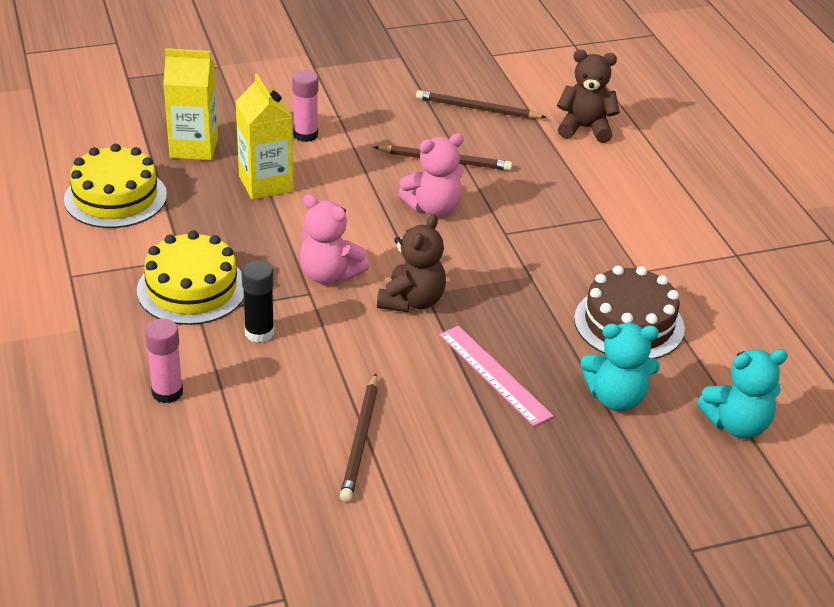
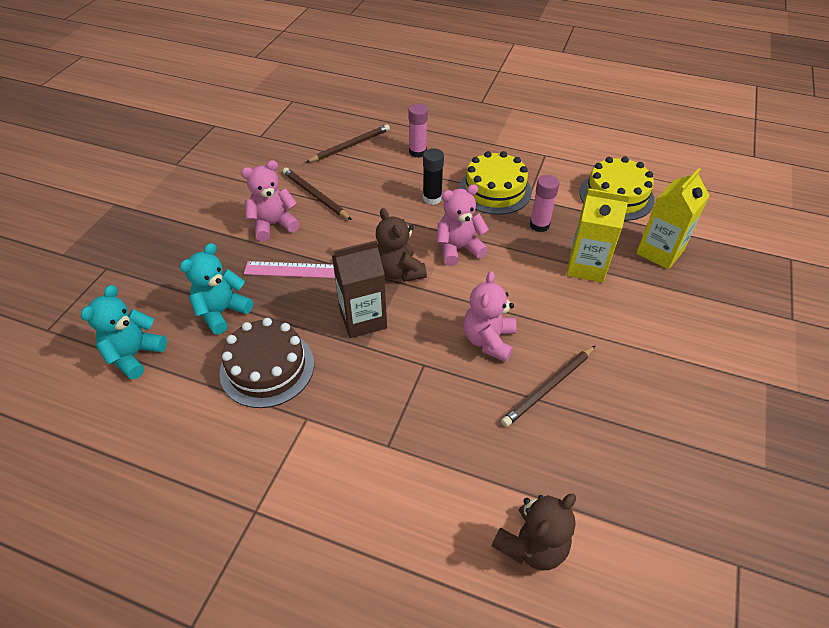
camera: 130 degrees right, 10 degrees up
pink glue stick [292,70,318,142] -> pink glue stick moved to [530,175,560,232]
brown pencil [416,90,547,119] -> brown pencil moved to [306,124,390,163]
none -> pink teddy bear [241,160,300,241]
none -> brown carton [332,240,387,338]

